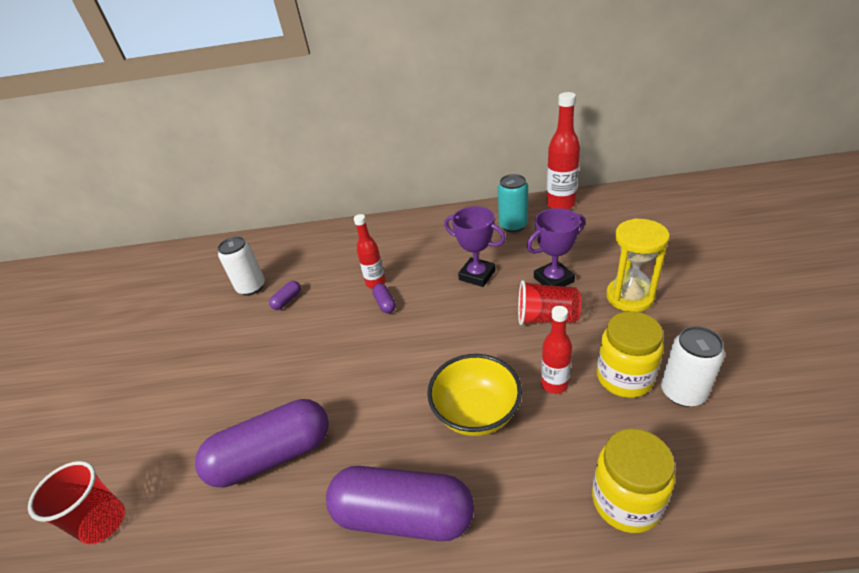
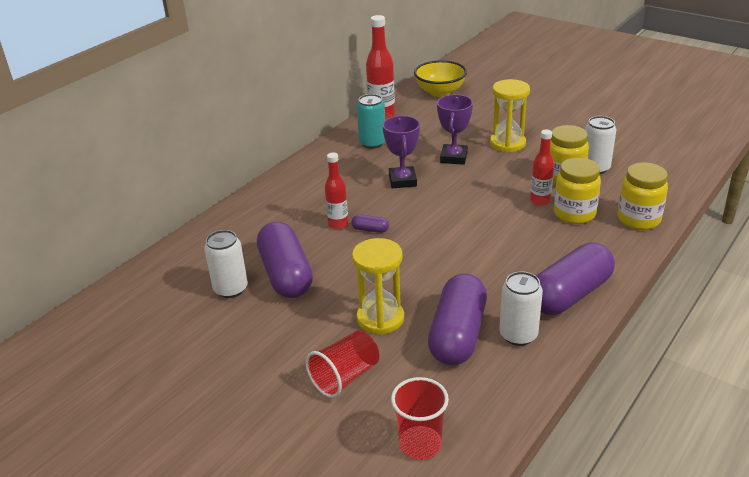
camera: 55 degrees left, 5 degrees down
purple capsule [269,281,301,310] -> purple capsule [257,222,313,298], size x2.49
yellow bowl [427,354,522,436] -> yellow bowl moved to [414,60,467,97]
purple trophy [444,206,506,287] -> purple trophy turned 75 degrees counterclockwise [383,116,420,188]
red cup [518,280,581,325] -> red cup moved to [306,330,379,398]
none -> yellow hourglass [352,238,404,335]
none -> white can [499,271,543,346]
none -> yellow jar [554,158,601,224]

